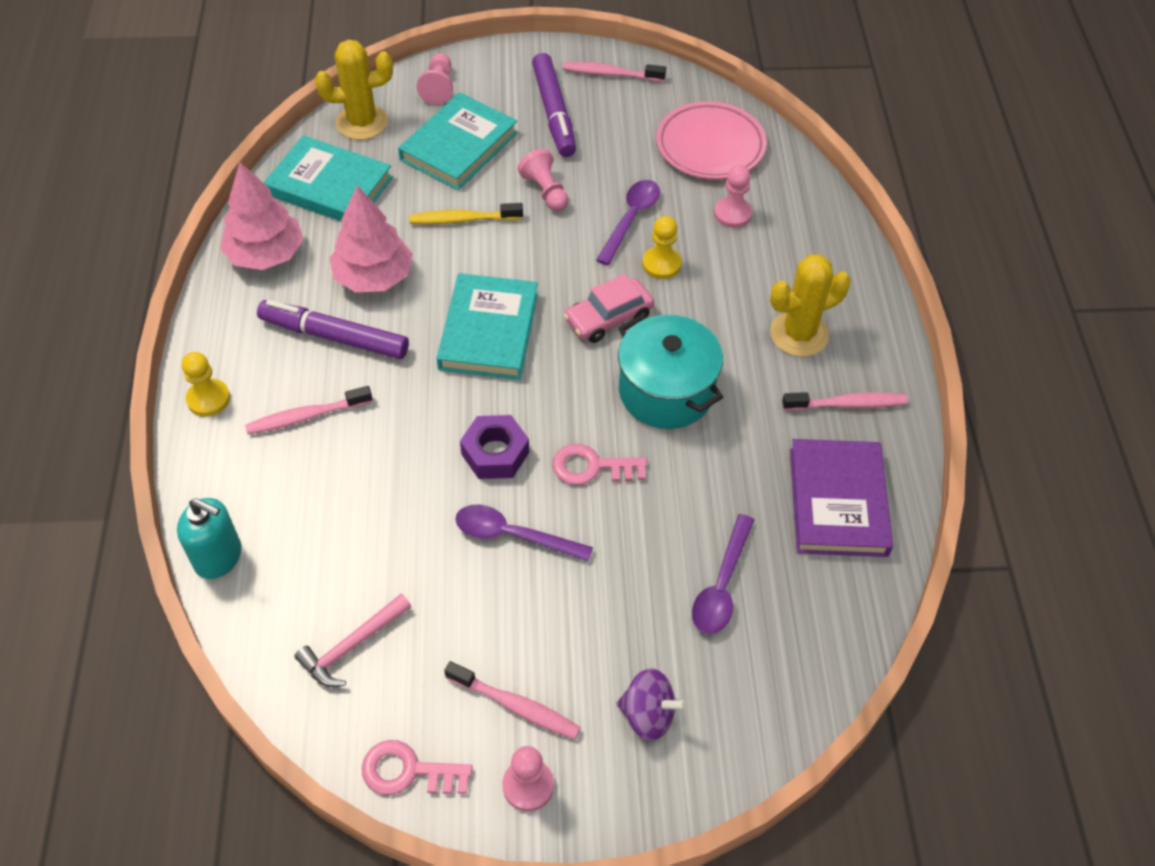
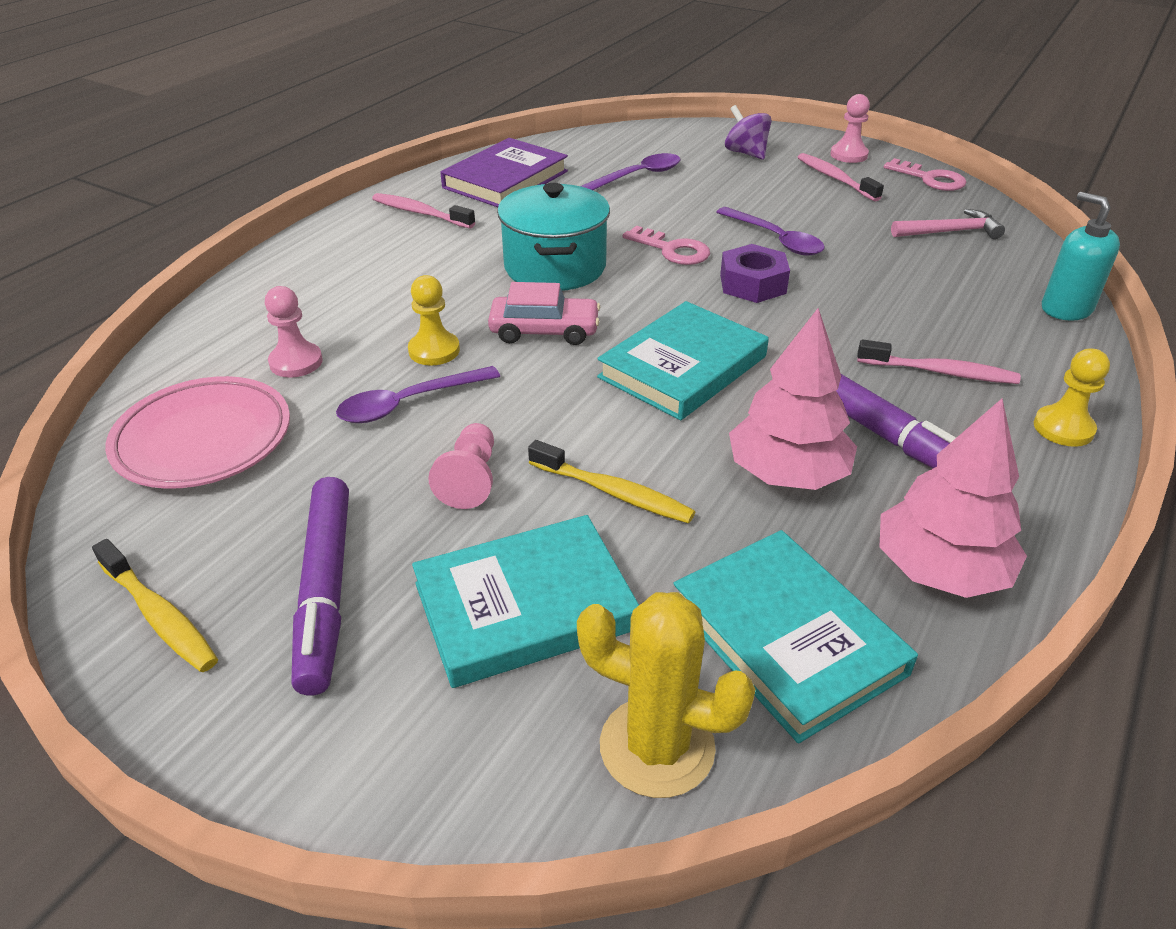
camera: 145 degrees left, 15 degrees down
pink pawn [417,53,453,105] -> none
purple marker [532,53,576,157] -> purple marker turned 150 degrees clockwise [291,477,349,696]
pink toothbrush [563,62,666,82] -> yellow toothbrush [92,539,218,672]
yellow cactus [770,254,851,357] -> none

